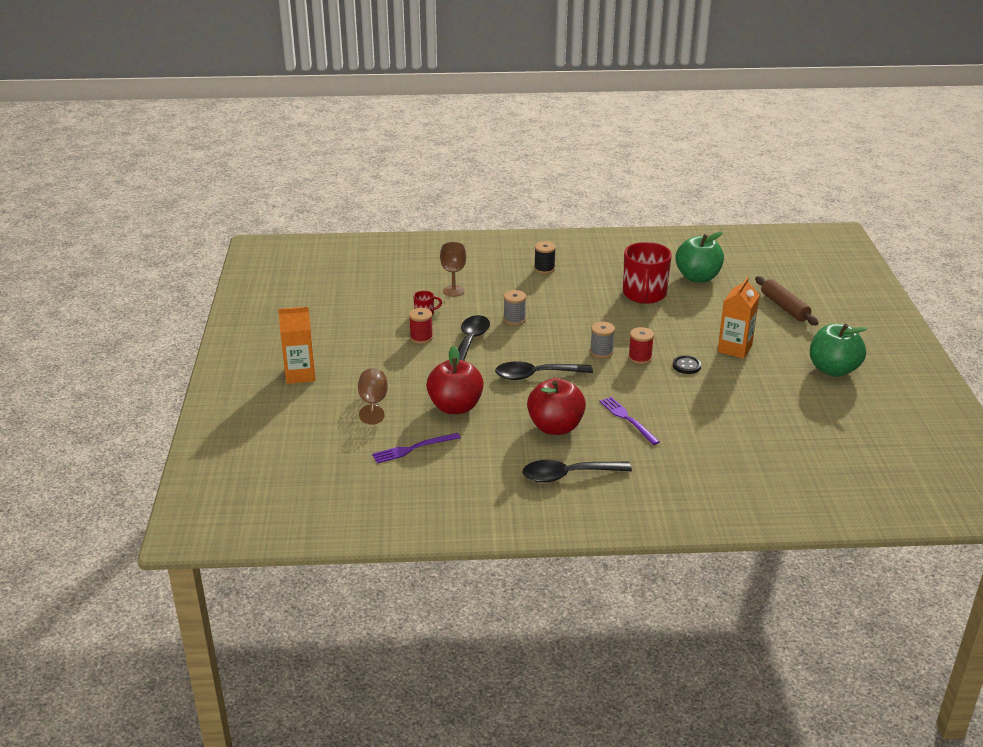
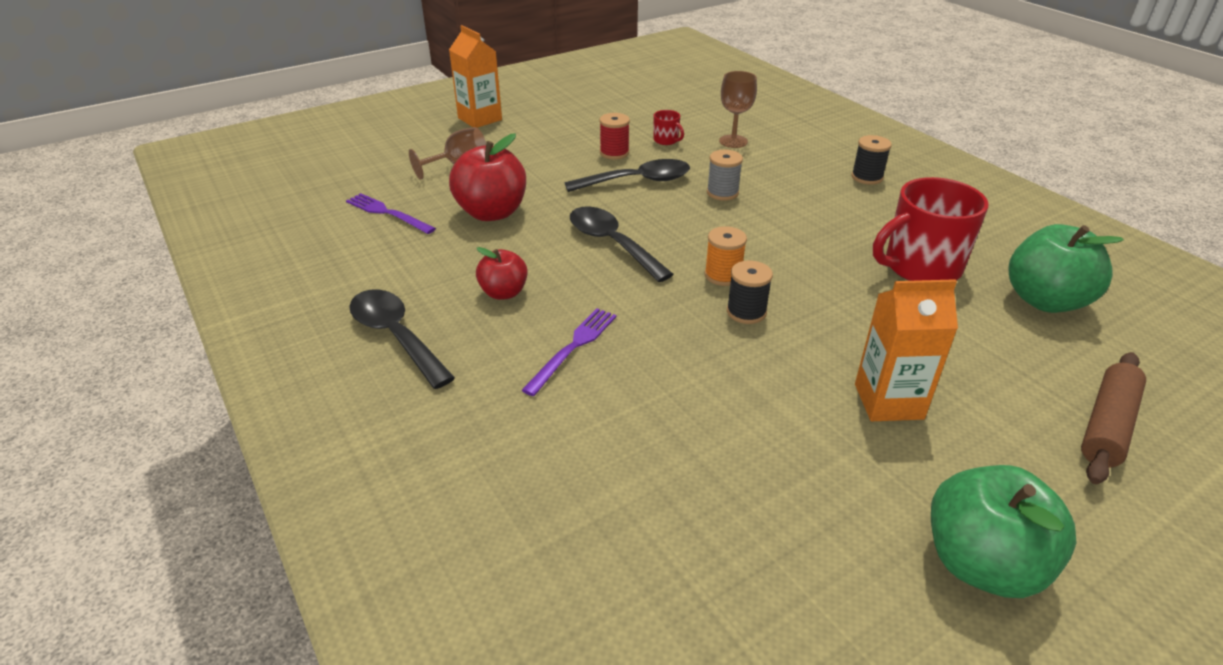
camera: 60 degrees right, 5 degrees up
red apple [527,378,586,435] -> red apple [476,247,528,300], size x0.58
grey spool [590,322,615,358] -> orange spool [705,226,747,286]
red spool [628,327,654,364] -> black spool [727,260,773,324]
black button [673,355,701,374] -> none

